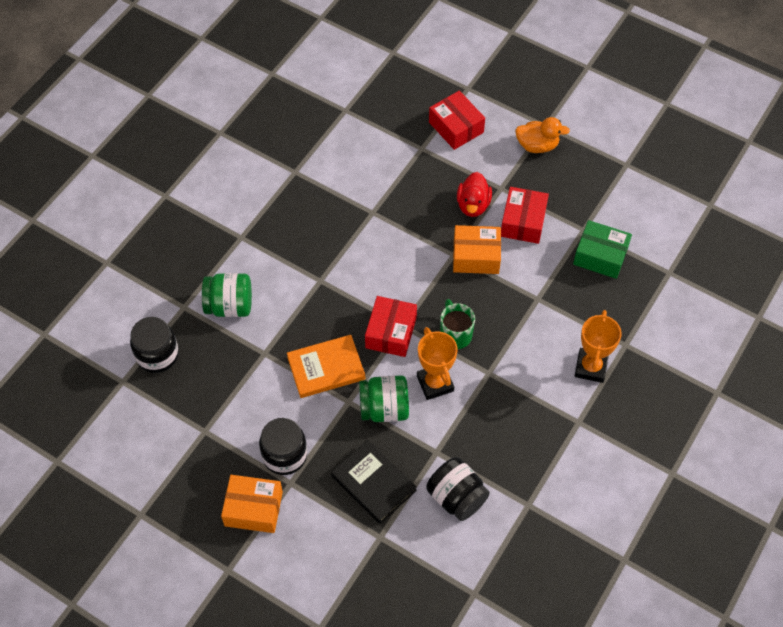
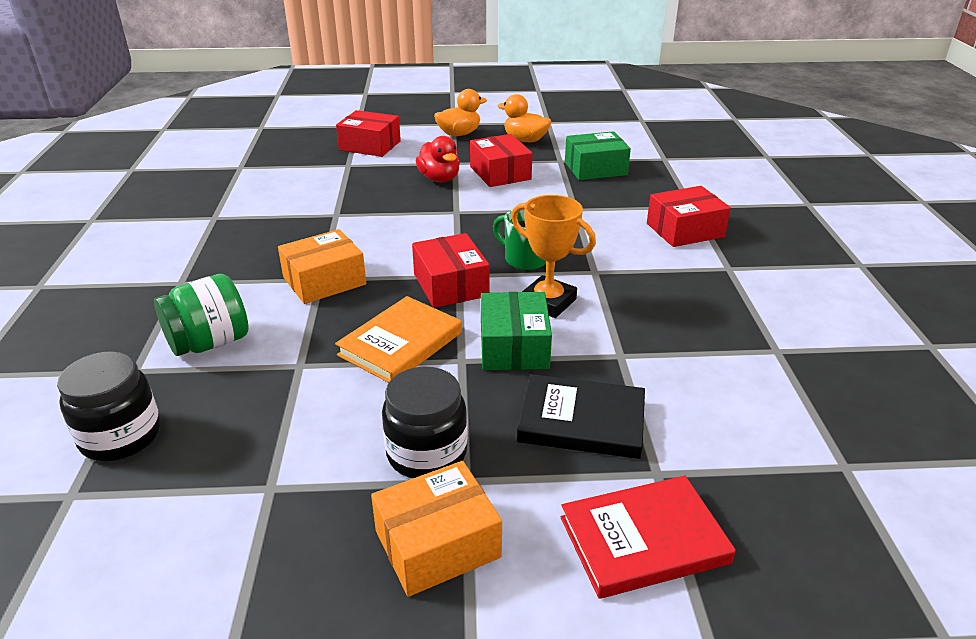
camera: 35 degrees left, 25 degrees down
green jar [359,375,409,422] -> green box [481,292,552,370]
black jar [426,457,490,521] -> none
orange box [453,225,501,274] -> orange box moved to [278,229,366,304]
orange trophy [575,310,622,383] -> red box [647,186,731,247]
none -> orange duck [498,94,551,142]
none -> red book [561,476,736,599]

